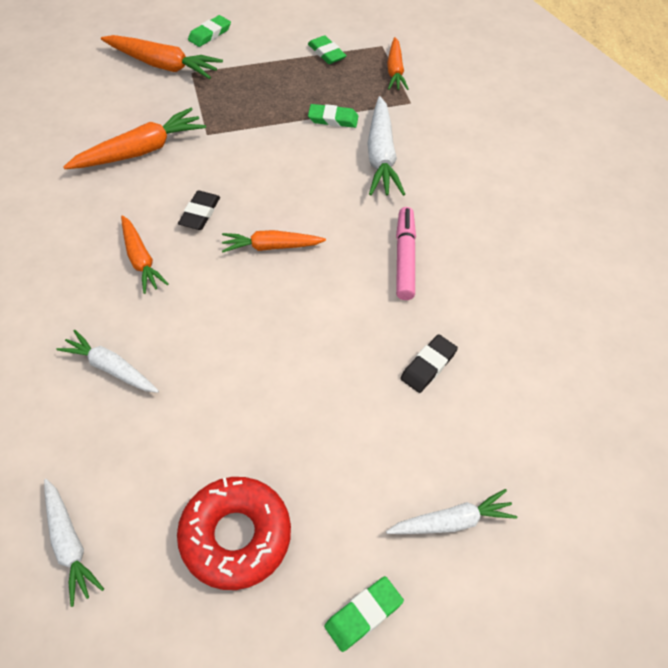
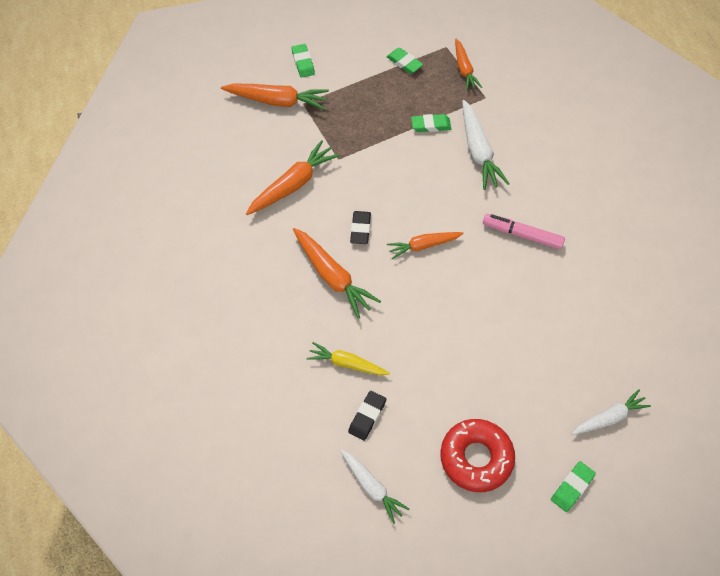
camera: 10 degrees left, 5 degrees up
white carrot [56,330,159,393] -> yellow carrot [307,342,390,375]
orange carrot [121,215,169,294] -> orange carrot [293,228,381,319], size x1.53
green eraser [188,15,231,47] -> green eraser turned 45 degrees counterclockwise [291,44,315,78]
pink marker [396,207,416,300] -> pink marker turned 60 degrees counterclockwise [483,214,565,249]
black eraser [400,334,458,393] -> black eraser moved to [348,391,386,441]

